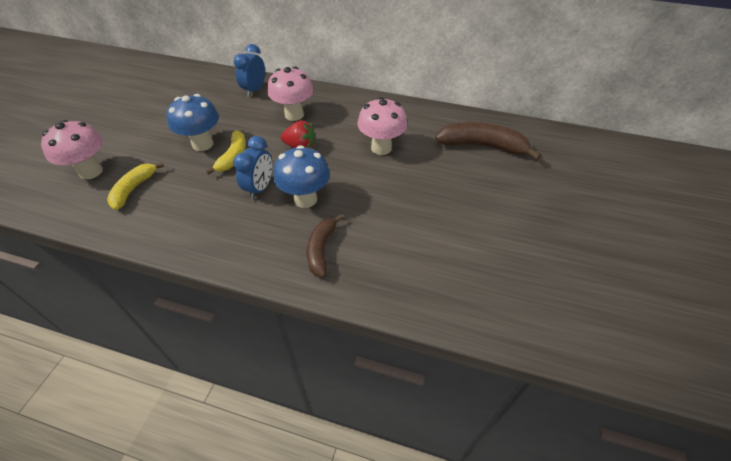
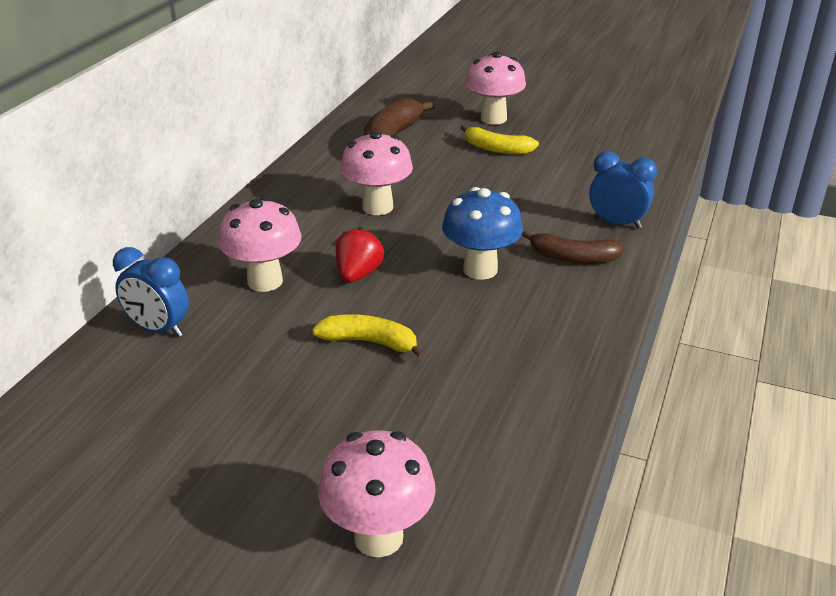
camera: 85 degrees left, 15 degrees down
yellow banana [107,162,164,210] -> yellow banana moved to [461,125,539,155]
blue mushroom [167,94,219,151] -> none
blue clock [233,136,272,200] -> blue clock moved to [589,151,657,229]
none -> pink mushroom [465,51,526,125]

